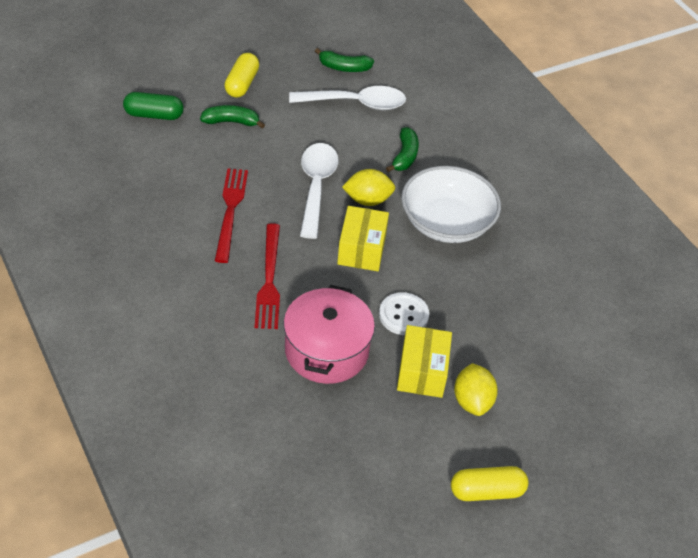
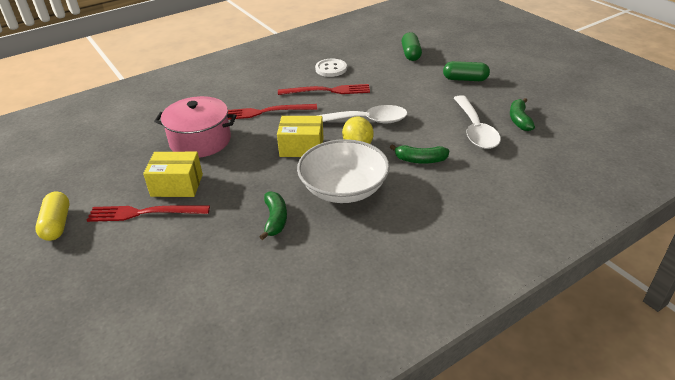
camera: 90 degrees right, 10 degrees down
green banana [200,105,265,128] -> green banana moved to [259,191,287,240]
yellow capsule [224,53,259,98] -> green capsule [443,61,490,81]
white button [379,292,429,335] -> white button moved to [315,59,347,77]
yellow lemon [454,363,498,416] -> red fork [87,206,210,222]

